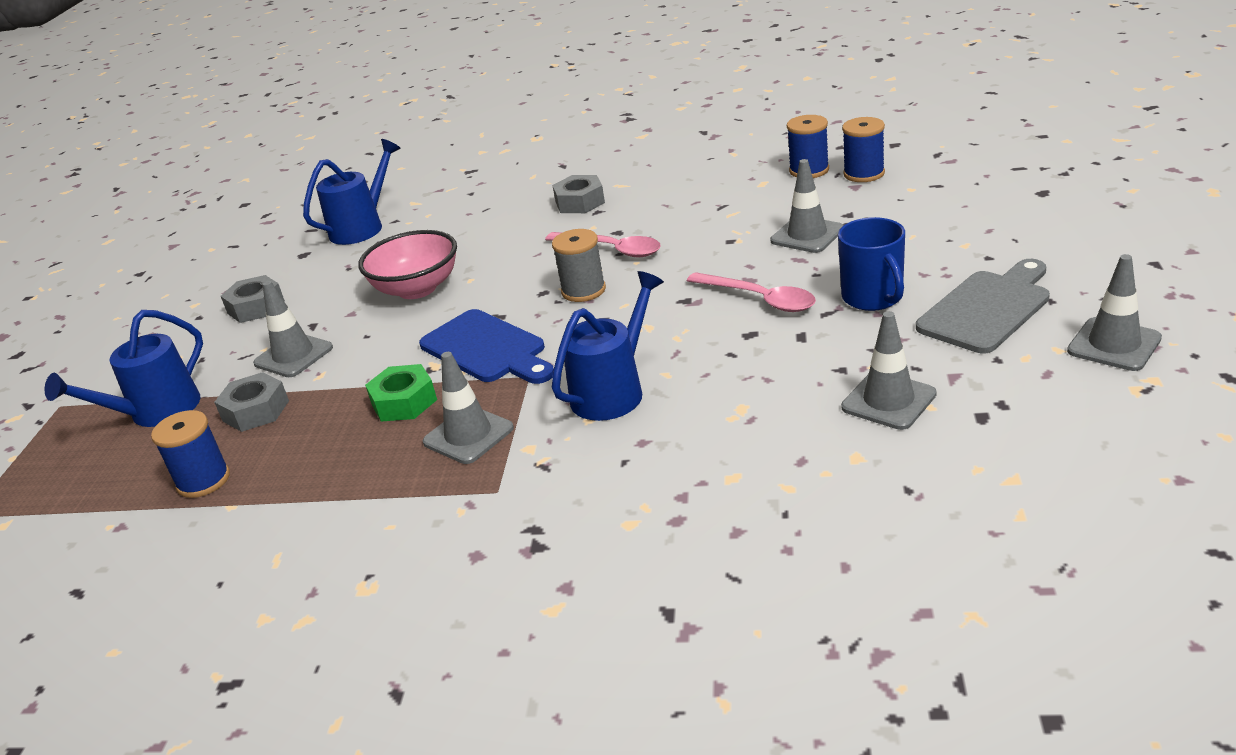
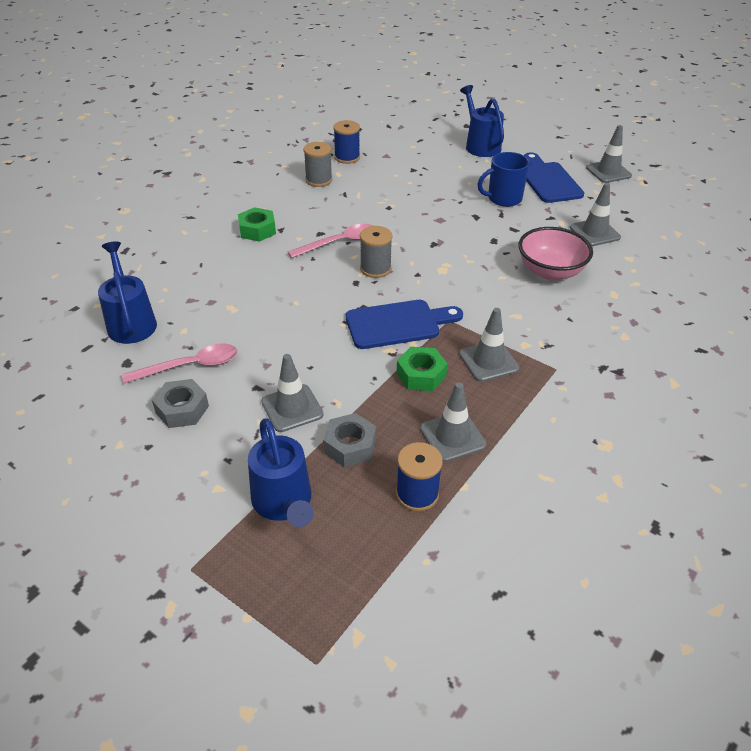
camera: 65 degrees left, 10 degrees up
pink bowl [358,230,457,299] -> pink bowl moved to [519,227,593,280]
grey nut [552,175,605,213] -> green nut [238,207,276,242]
blue watering can [552,271,664,421] -> blue watering can moved to [460,85,504,157]
pink spoon [687,272,816,312] -> pink spoon moved to [122,343,237,383]
grey traffic cone [770,159,844,253] -> grey traffic cone moved to [420,382,487,462]
blue mug [838,217,905,311] -> blue mug turned 150 degrees clockwise [478,152,530,207]
blue spool [842,117,885,182] -> none
grey cutting board [916,259,1050,353] -> blue cutting board [524,152,584,203]
none -> grey spool [304,142,332,187]

